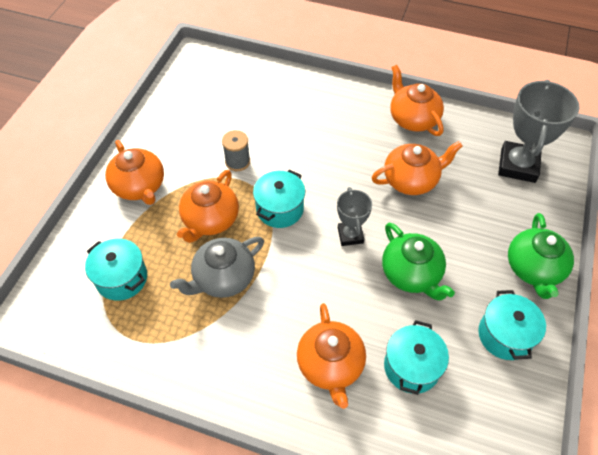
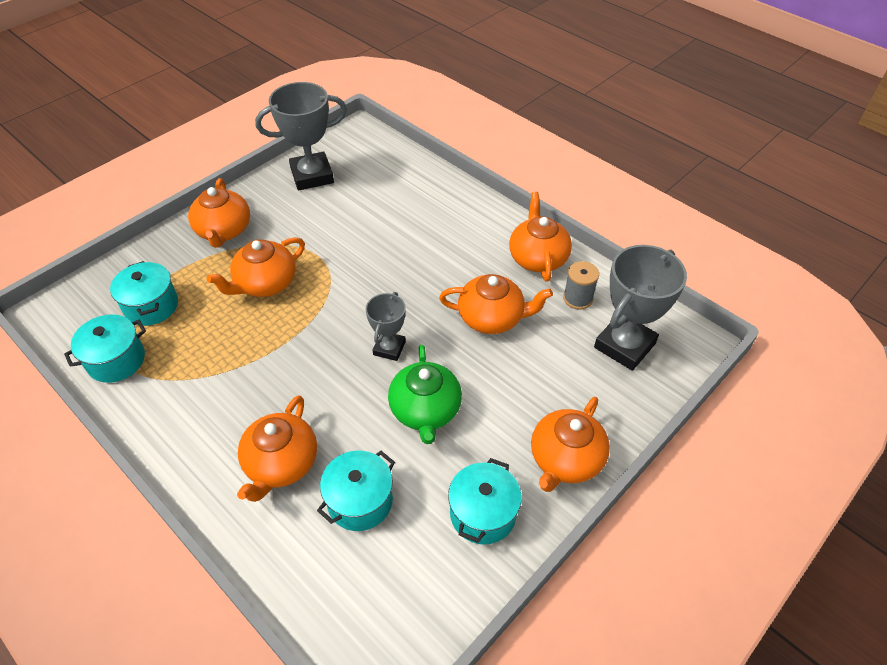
camera: 25 degrees right, 5 degrees down
grey teapot [170,237,264,298] -> none
grey spool [222,130,250,171] -> grey spool moved to [563,261,599,310]
turquoise pot [253,170,305,228] -> turquoise pot moved to [64,314,146,383]
green teapot [508,213,574,299] -> orange teapot [531,397,610,492]
none -> grey trophy [255,82,347,191]

